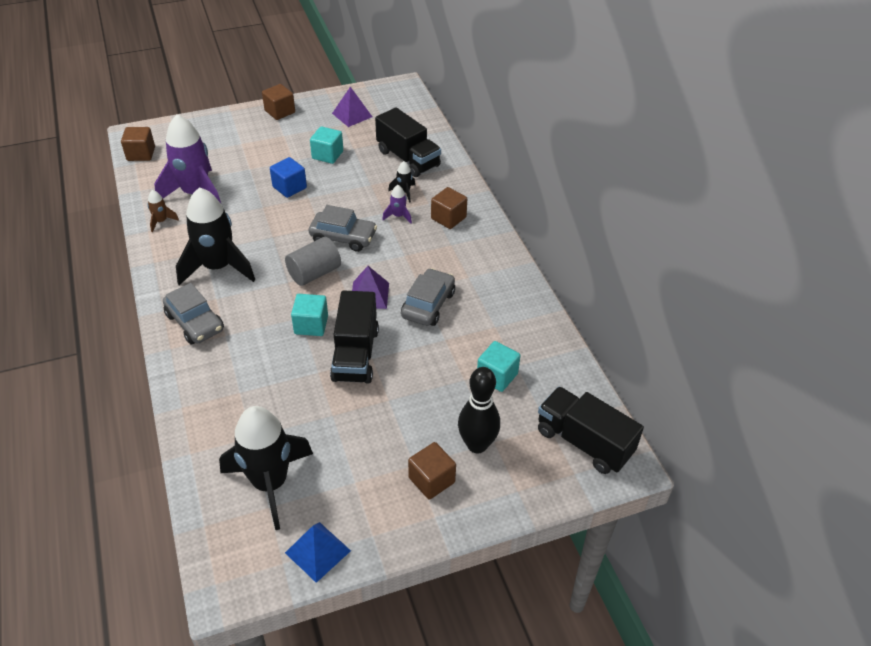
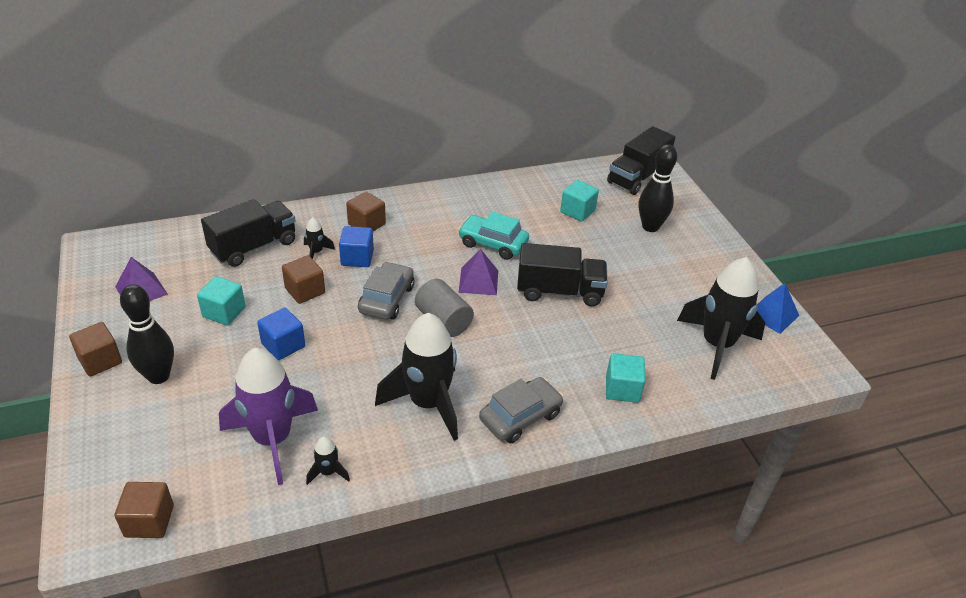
camera: 90 degrees left, 5 degrees down
brown rocket [148,190,179,232] -> black rocket [306,436,350,485]
turquoise cube [291,294,328,336] -> turquoise cube moved to [606,353,646,403]
purple rocket [382,185,412,224] -> blue cube [339,226,374,267]
grey car [401,268,455,326] -> turquoise car [458,211,529,260]
brown cube [408,442,456,500] -> brown cube moved to [282,255,325,304]
none -> black bowling pin [120,284,174,384]

